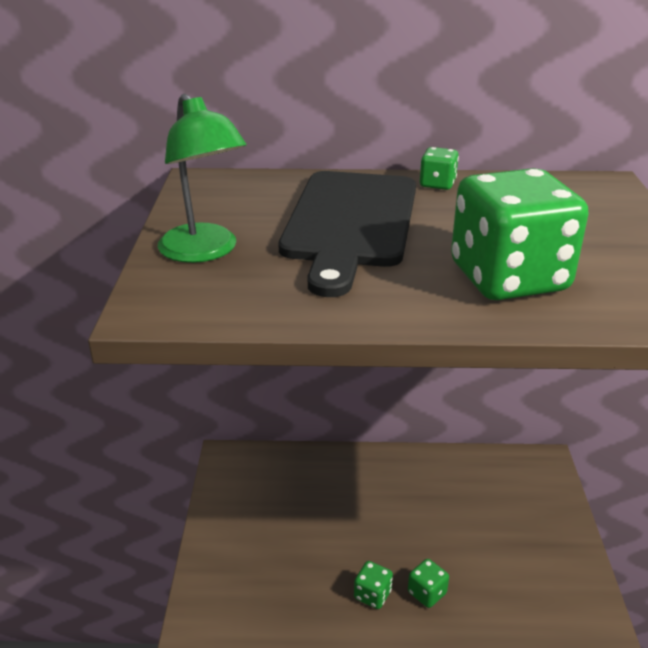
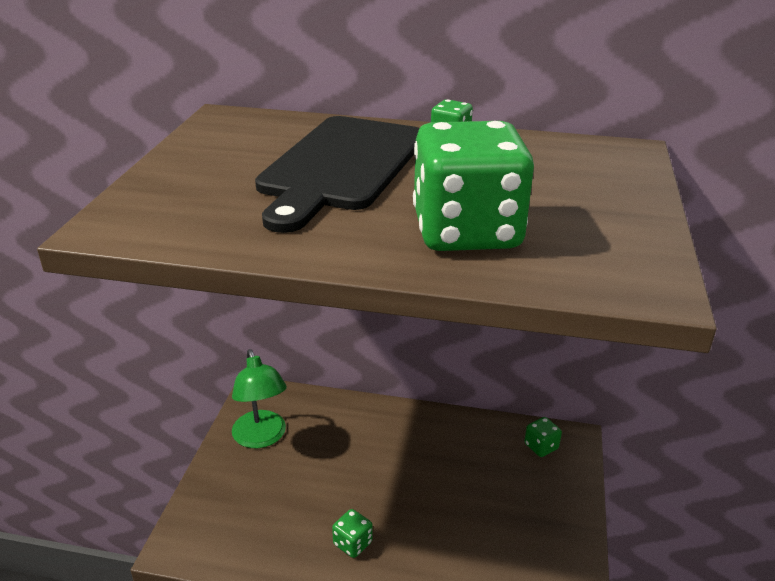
camera: 10 degrees right, 0 degrees up
green lamp [158,94,246,263] -> green lamp moved to [232,349,287,448]
green dice [408,559,449,608] -> green dice moved to [525,417,562,457]

